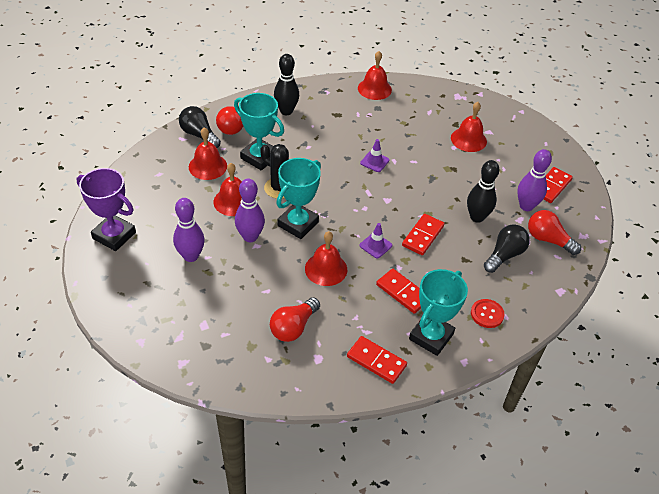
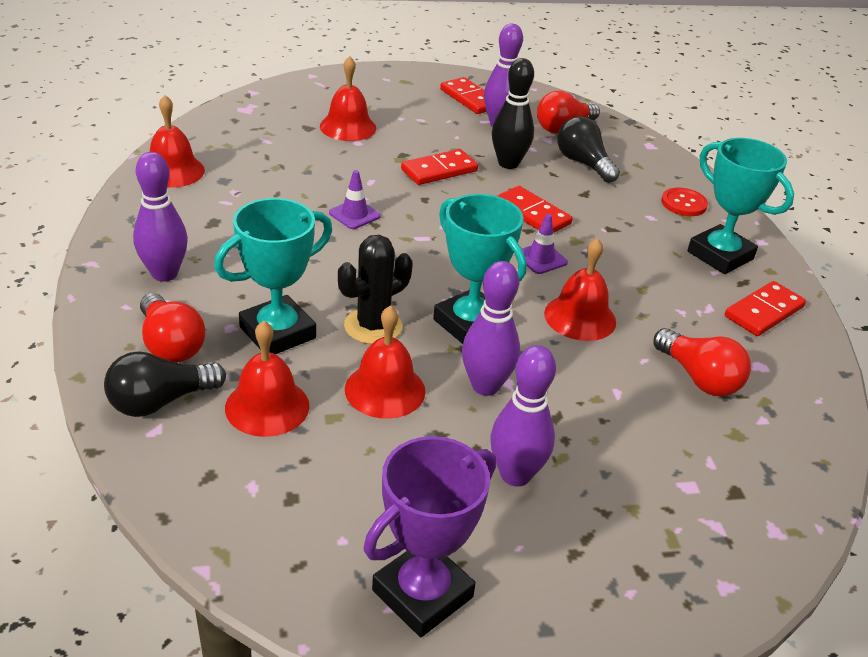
camera: 75 degrees left, 10 degrees down
black bowling pin [274,54,299,115] -> purple bowling pin [133,152,188,282]
red domino [376,269,421,314] -> red domino moved to [401,149,478,185]

